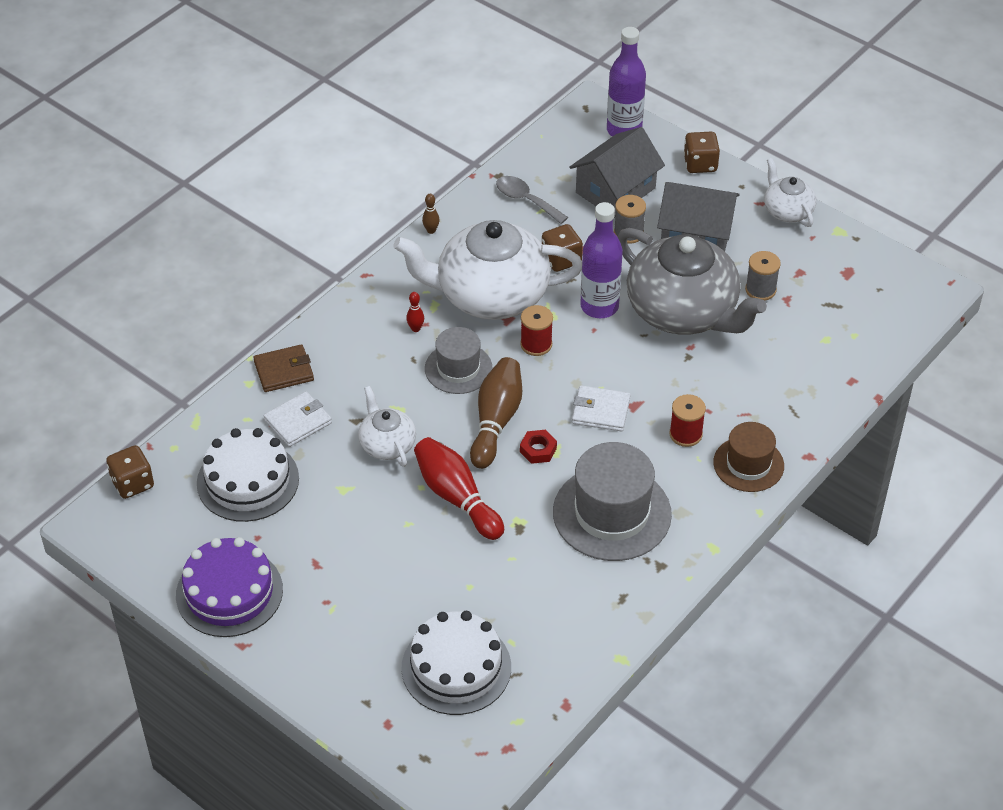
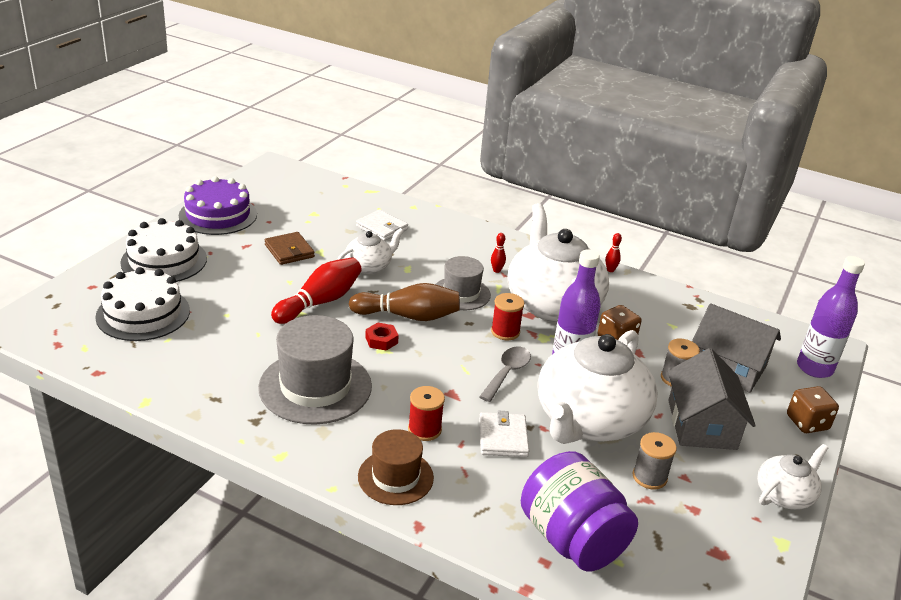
camera: 75 degrees right, 15 degrees down
brown dice [106,445,154,499] -> none
white cake [197,428,299,522] -> white cake moved to [120,218,207,282]
brown wallet [253,344,314,392] -> brown wallet moved to [265,232,315,265]
brown bowling pin [422,194,440,234] -> red bowling pin [605,233,622,272]
grey spoon [496,176,568,224] -> grey spoon moved to [479,347,531,402]
white wallet [572,385,631,432] -> white wallet moved to [479,411,529,457]
grey teapot [617,228,767,335] -> white teapot [538,330,658,444]
none -> purple jar [521,451,638,572]

